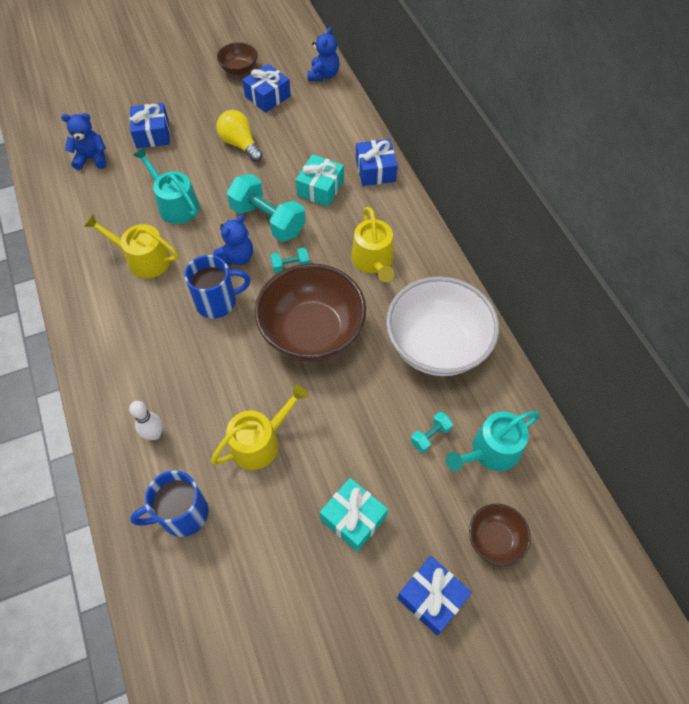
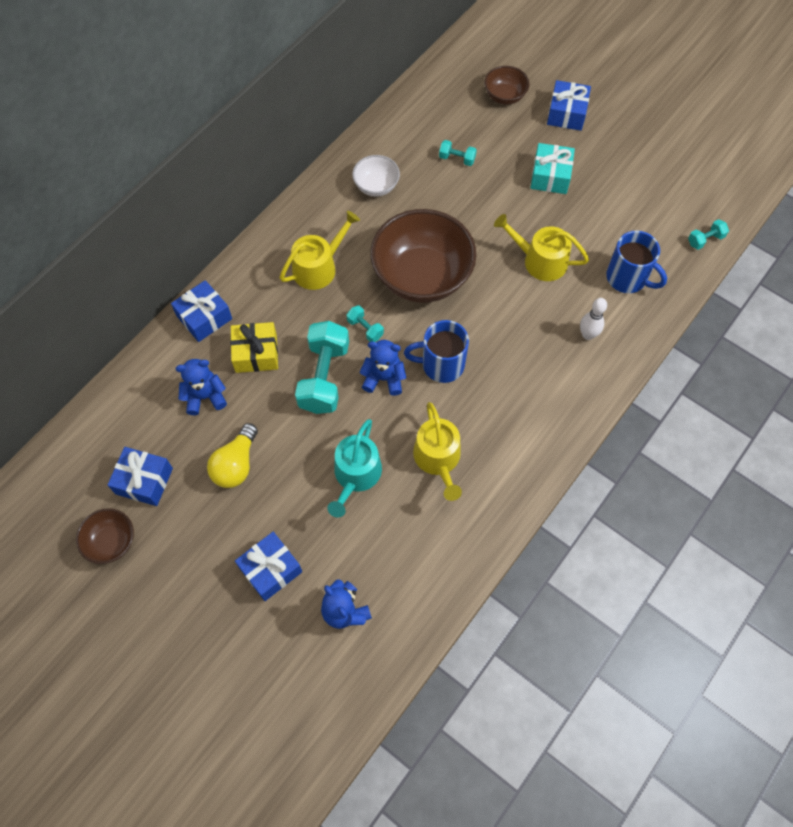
camera: 120 degrees left, 5 degrees up
blue mug [184,255,251,319] -> blue mug turned 45 degrees counterclockwise [404,320,469,383]
turquoise gift [296,154,344,207] -> yellow gift [230,322,278,373]
blue teddy bear [307,27,340,81] -> blue teddy bear moved to [175,359,227,415]
white bowl [386,276,499,376] -> white bowl [352,155,400,197], size x0.48
turquoise watering can [446,411,540,471] -> none
none -> turquoise dumbbell [688,219,729,250]

